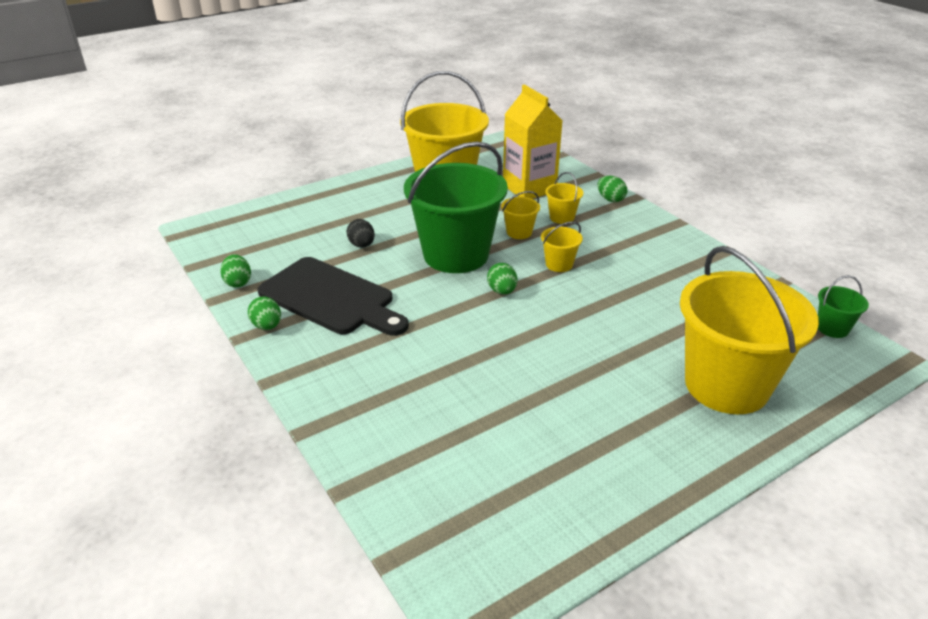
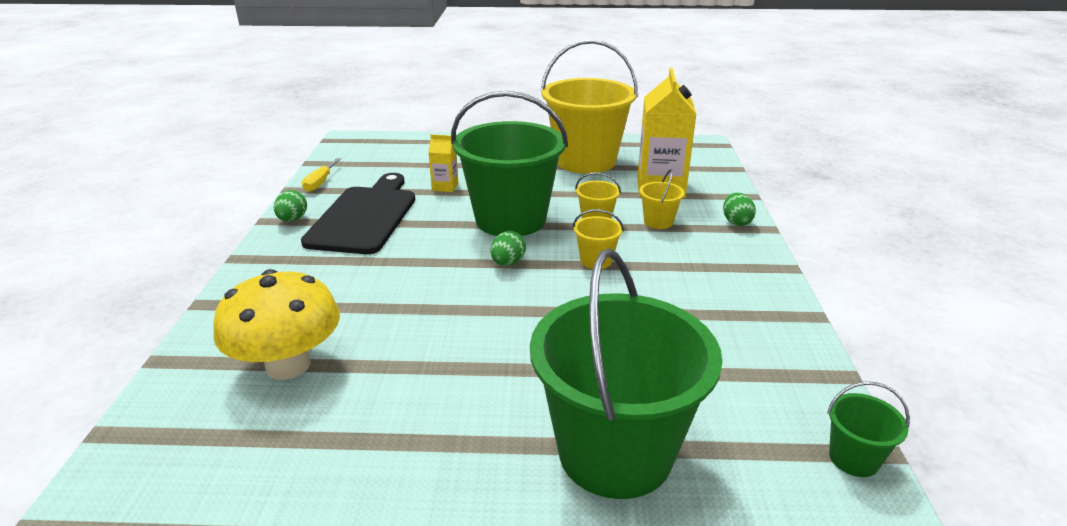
camera: 35 degrees right, 5 degrees down
green egg [220,254,251,288] -> yellow screwdriver [302,158,341,192]
black cutting board [257,257,409,336] -> black cutting board turned 150 degrees counterclockwise [301,173,415,254]
black egg [347,219,375,248] -> yellow carton [428,134,458,192]
yellow bucket [680,246,819,414] -> green bucket [530,249,723,499]
none -> yellow mushroom [213,269,340,380]

